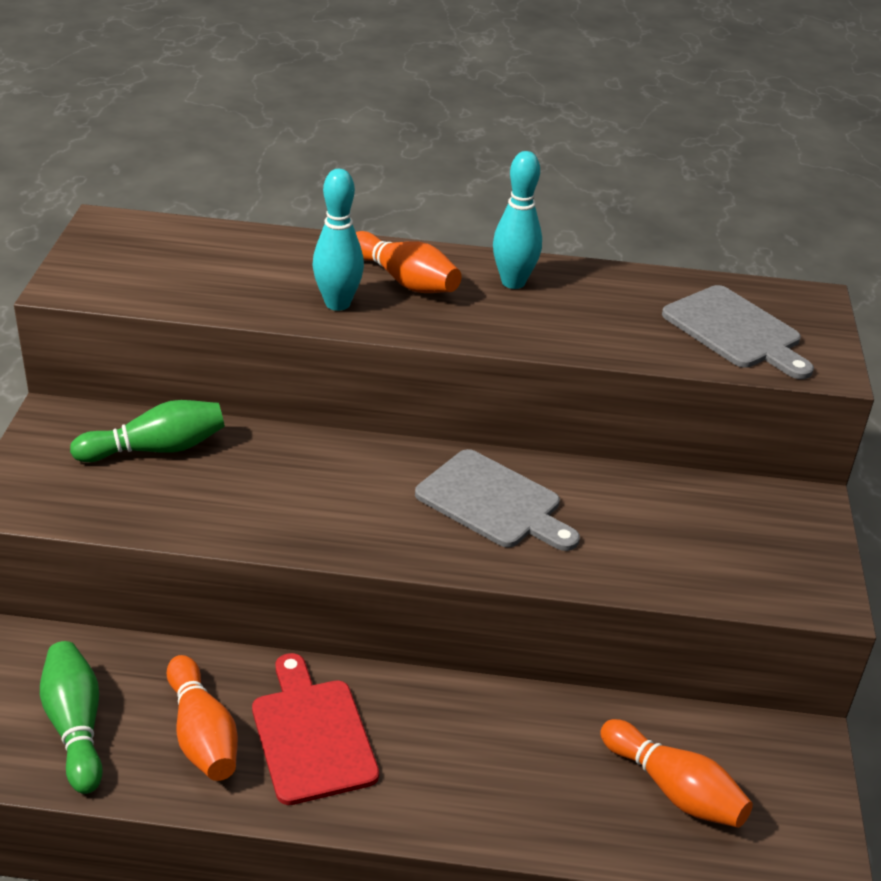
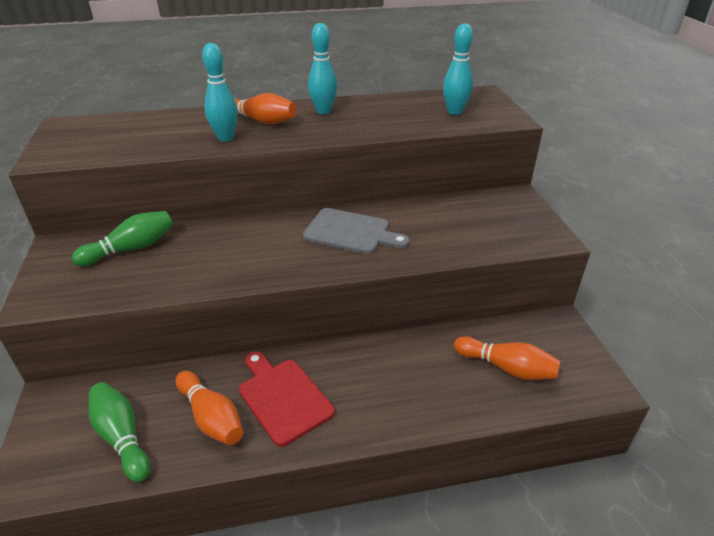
camera: 15 degrees left, 0 degrees up
grey cutting board [662,285,814,379] -> turquoise bowling pin [443,23,473,115]

